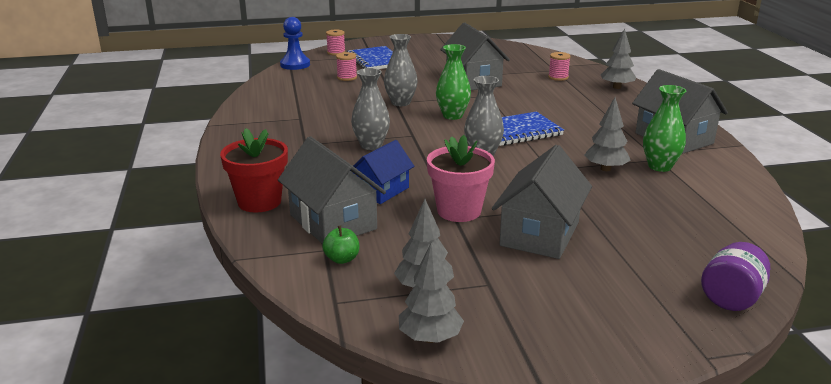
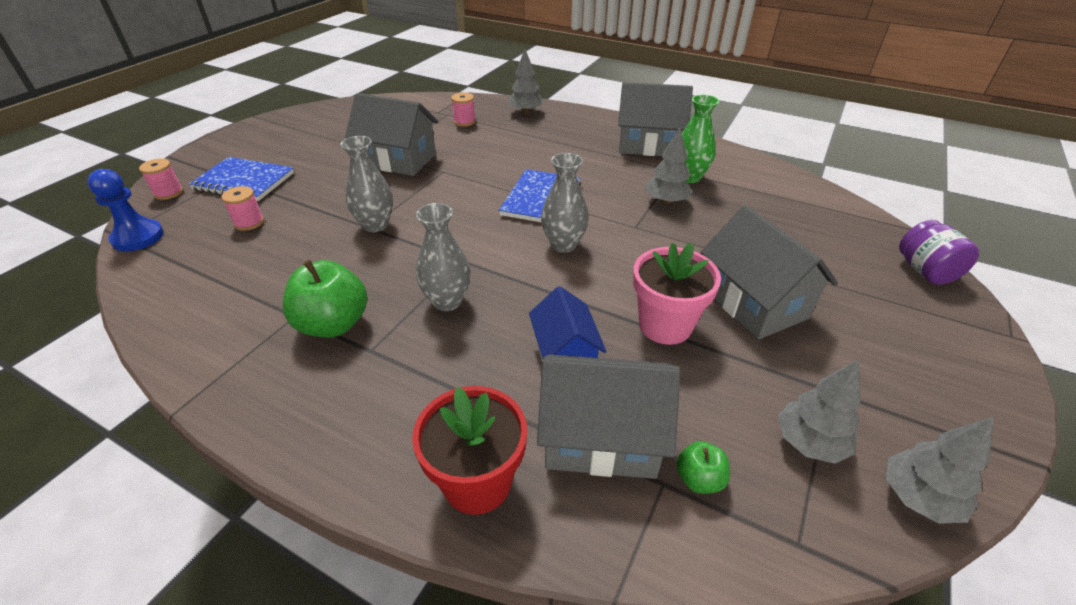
camera: 50 degrees left, 15 degrees up
green vase [436,44,471,120] -> none
none -> green apple [283,260,367,337]

